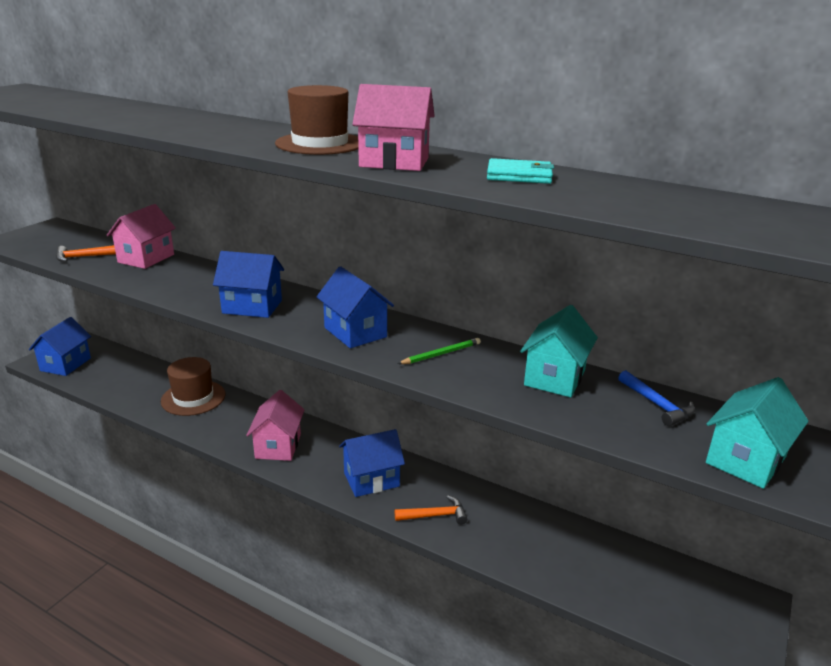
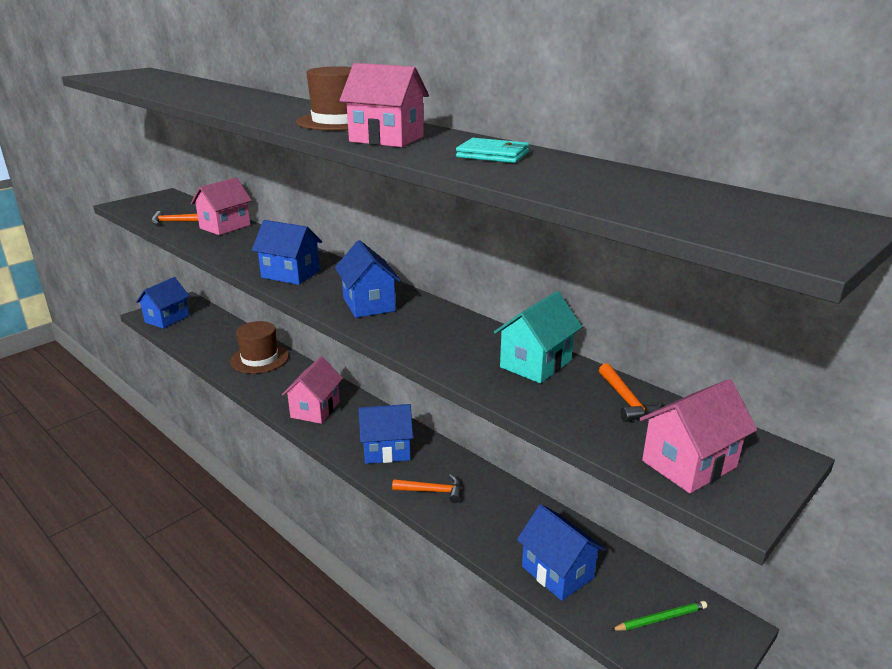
camera: 15 degrees right, 0 degrees up
green pencil [398,338,481,364] -> green pencil moved to [611,601,707,631]
blue hammer [618,370,695,426] -> orange hammer [599,363,663,422]
turquoise house [706,377,809,489] -> pink house [639,379,757,493]
none -> blue house [517,504,605,601]

